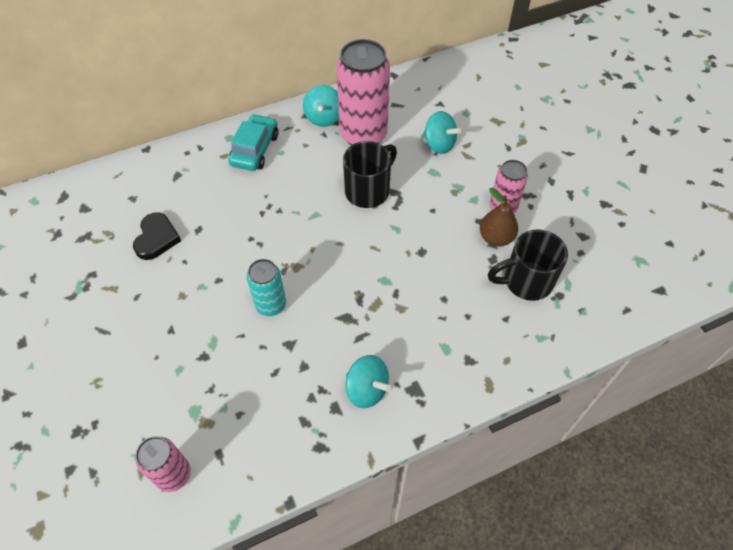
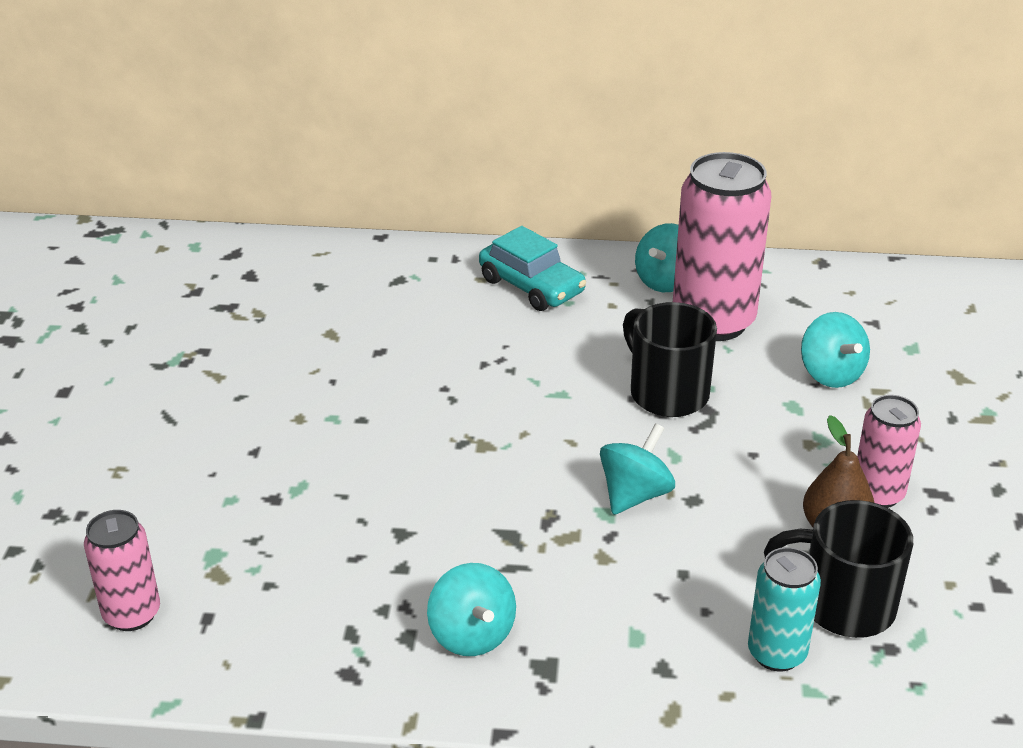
camera: 30 degrees right, 20 degrees down
black heart [133,212,181,260] -> none
turquoise car [228,114,278,171] -> turquoise car turned 90 degrees clockwise [479,226,586,311]
turquoise can [247,259,286,316] -> turquoise can moved to [748,547,821,671]
black mug [343,141,397,208] -> black mug turned 105 degrees counterclockwise [623,302,717,417]
none -> turquoise spinning top [600,423,675,515]

